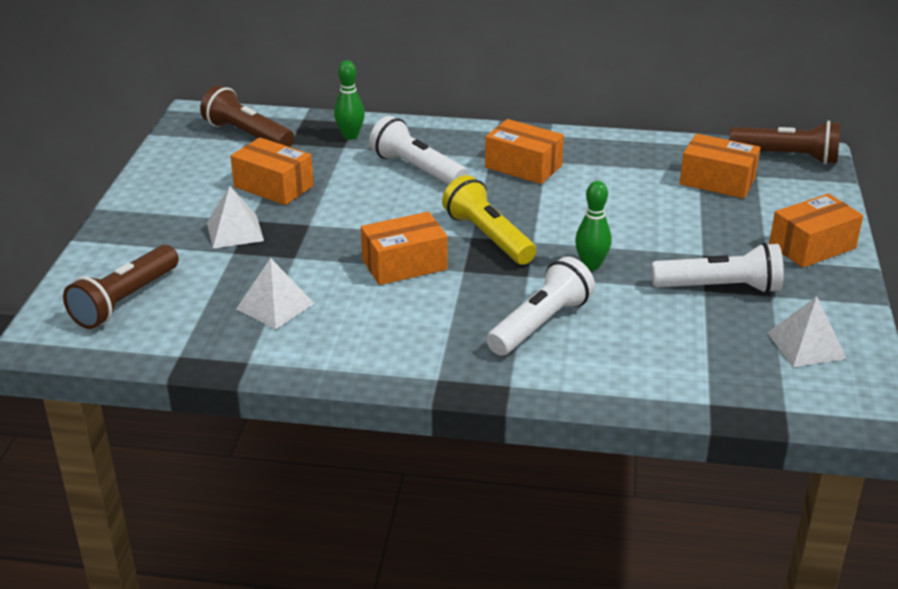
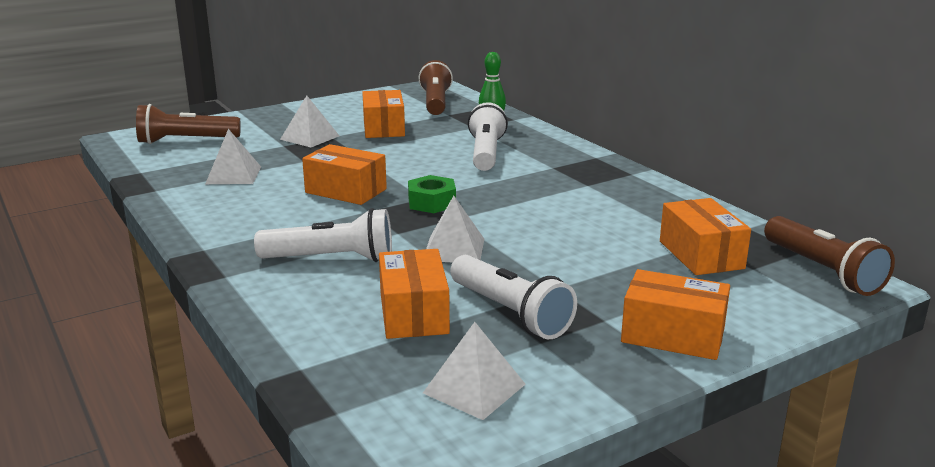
camera: 50 degrees right, 10 degrees down
yellow flashlight [442,175,536,265] -> green nut [408,175,456,213]
orange box [485,119,564,184] -> orange box moved to [379,249,450,339]
green bowling pin [575,181,612,270] -> white pyramid [426,196,484,262]

